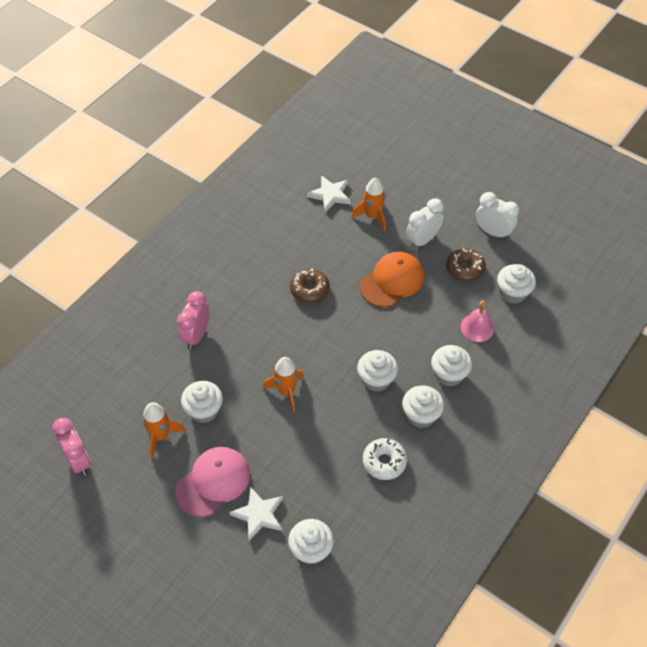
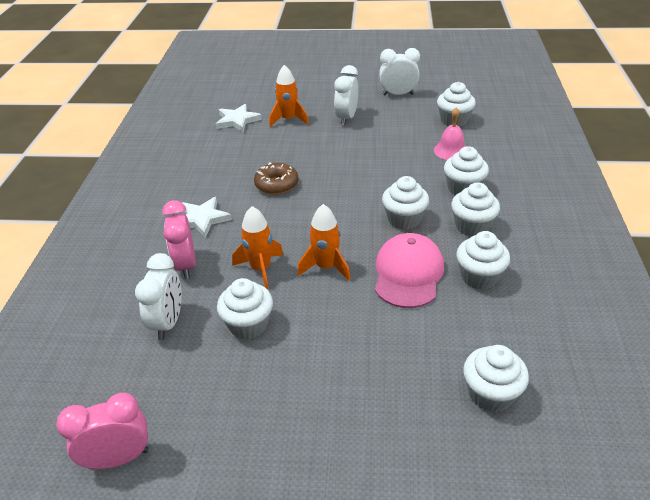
camera: 30 degrees left, 15 degrees down
pink clock [52,418,91,476] -> pink clock turned 45 degrees counterclockwise [56,393,149,469]
orange rocket [142,402,186,459] -> orange rocket moved to [232,206,283,289]
pink cap [175,447,250,517] -> pink cap moved to [375,233,444,308]
white star [229,487,283,541] -> white star moved to [182,197,232,238]
orange cap [360,252,424,307] -> none
white donut [363,438,407,480] -> white cupcake [456,231,510,290]
brown donut [446,248,486,282] -> none
none -> white clock [135,253,182,340]

